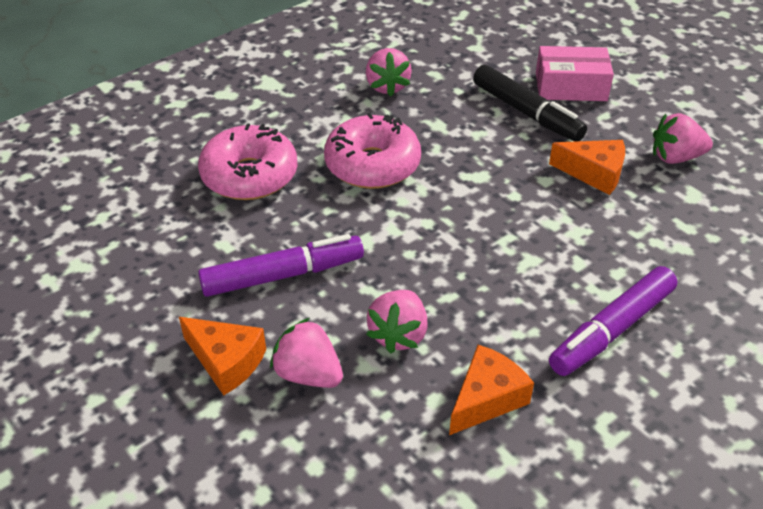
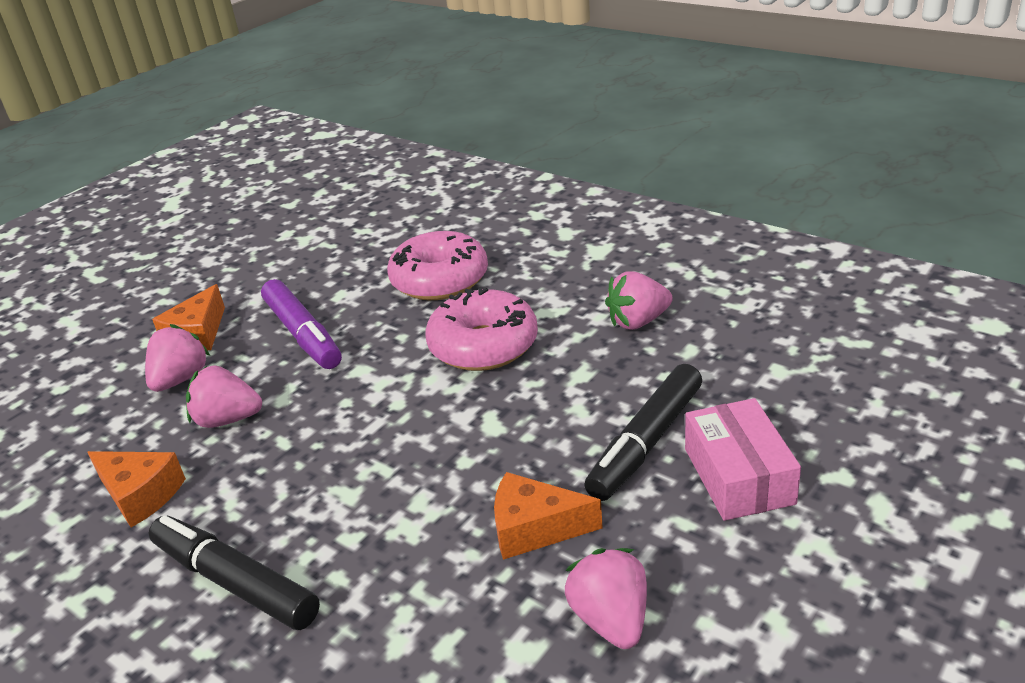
camera: 80 degrees right, 10 degrees down
orange cheese [549,140,625,195] -> orange cheese turned 90 degrees clockwise [494,472,603,560]
purple marker [549,266,677,376] -> black marker [148,515,320,630]

